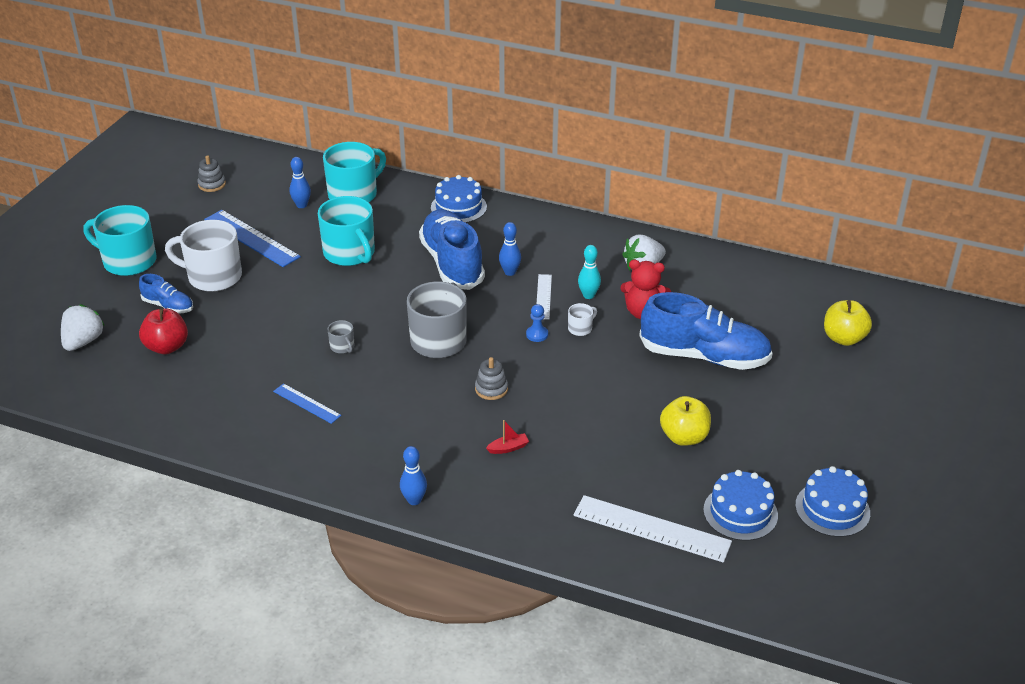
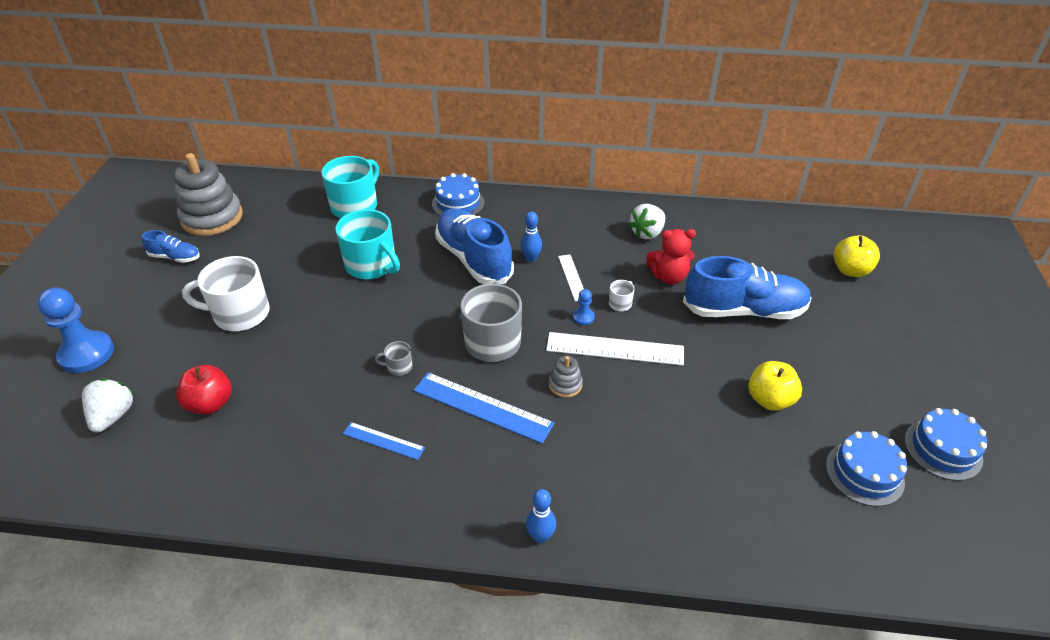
camera: 15 degrees left, 5 degrees up
turquoise mug [84,205,156,276] -> none
blue shoe [139,274,193,314] -> blue shoe moved to [142,230,200,263]
grey stacking toy [197,155,226,192] -> grey stacking toy [173,153,243,236], size x2.24
blue ruler [204,210,301,267] -> blue ruler moved to [414,372,554,444]
blue bowling pin [290,157,311,208] -> none
grey mug [327,320,354,354] -> grey mug turned 135 degrees clockwise [375,341,413,376]
red boat [486,420,529,454] -> none
white ruler [573,495,732,563] -> white ruler moved to [546,332,684,365]
turquoise bowling pin [578,245,601,299] -> none
none -> blue pawn [37,287,114,373]

